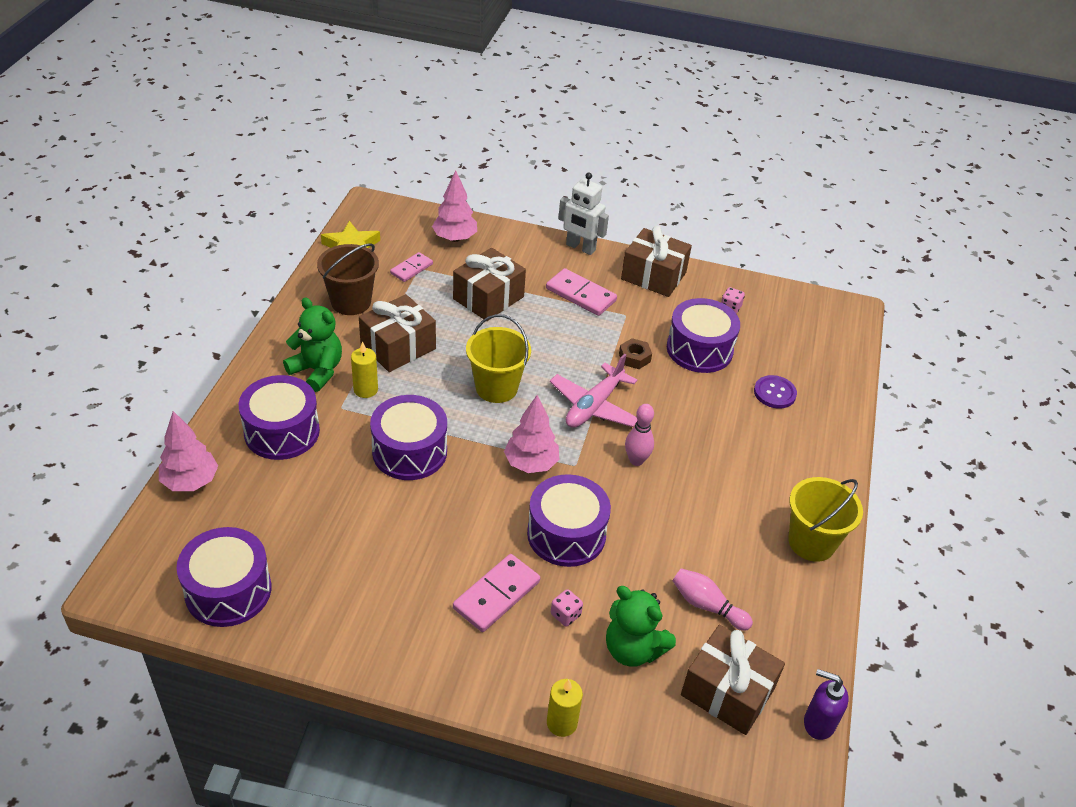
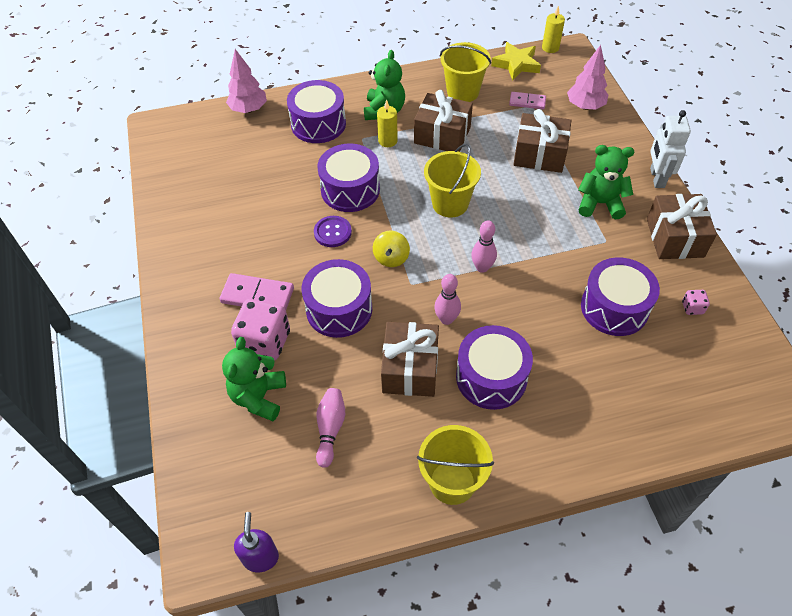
camera: 65 degrees right, 10 degrees up
purple drum [177,527,271,627] -> purple drum moved to [456,325,533,410]
brown bucket [317,243,379,315] -> yellow bucket [440,42,491,102]
pink tree [504,395,560,473] -> yellow spinning top [373,231,410,267]
pink domino [546,268,617,316] -> green teddy bear [578,145,634,220]
yellow candle [547,679,583,737] -> yellow candle moved to [542,6,565,53]
pink plane [550,354,637,428] -> pink bowling pin [471,220,497,273]
pink dice [551,589,583,626] -> pink dice [231,299,290,361], size x2.22
brown nut [619,338,652,369] -> none
brown gift [681,625,785,735] -> brown gift moved to [381,322,439,397]
purple button [754,375,797,408] -> purple button moved to [314,216,352,247]

